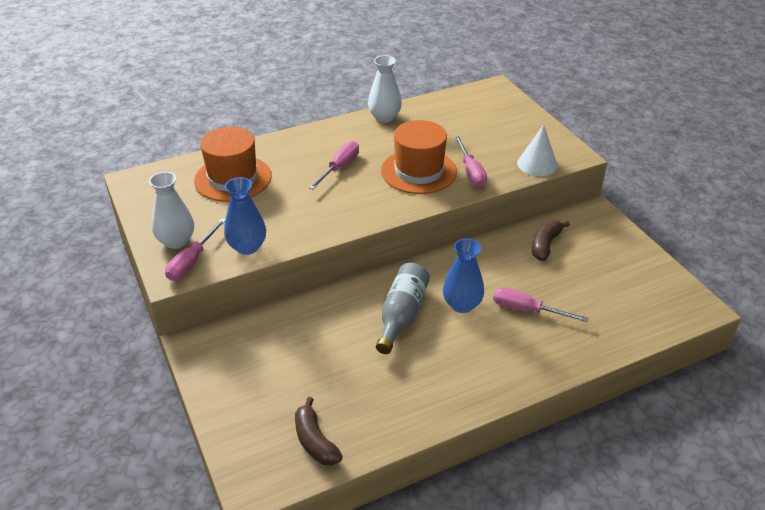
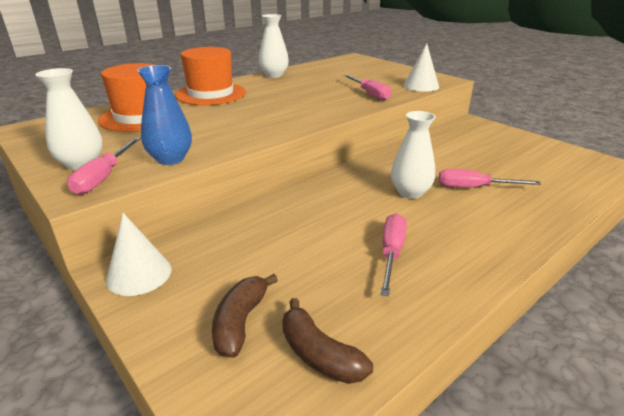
camera: 15 degrees left, 10 degrees down
pink screwdriver [309,141,359,189] -> pink screwdriver moved to [380,213,407,296]
grey bottle [376,263,430,354] -> none
orange hat [381,120,457,194] -> orange hat moved to [175,47,246,105]
blue vase [443,238,484,313] -> white vase [391,111,436,199]
brown banana [532,220,570,261] -> brown banana moved to [212,274,278,358]
none -> white cone [106,213,172,296]

